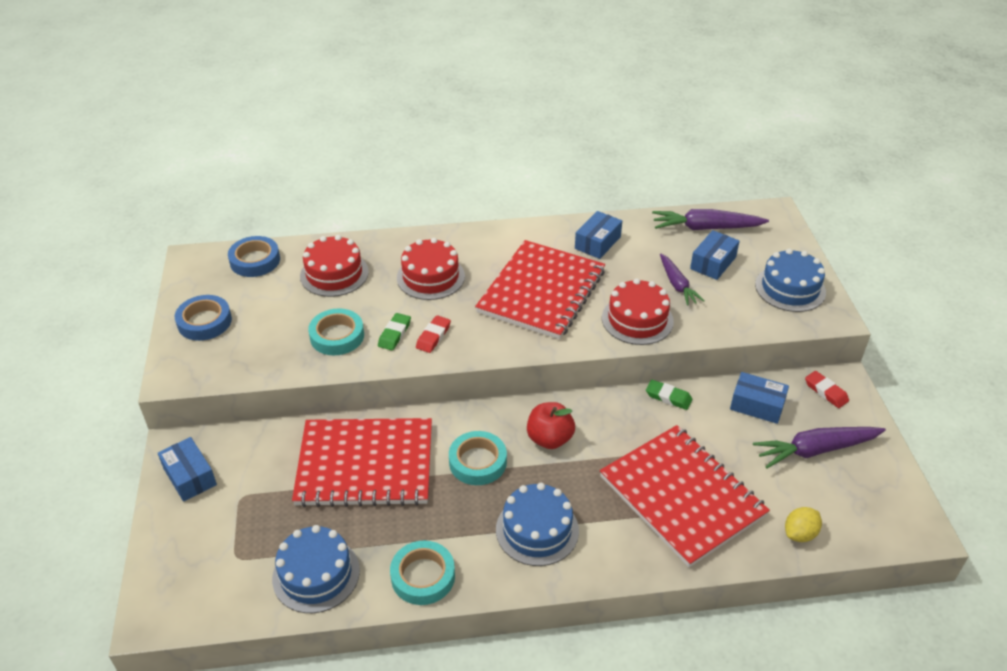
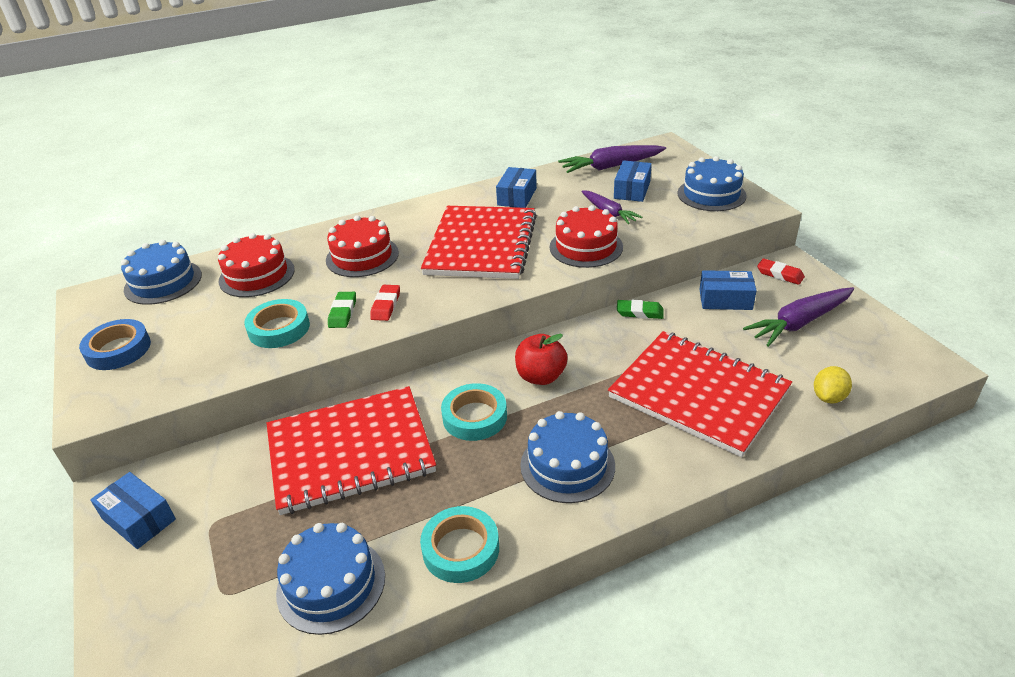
camera: 15 degrees left, 5 degrees down
blue tape [228,236,280,277] -> blue cake [121,240,202,305]

